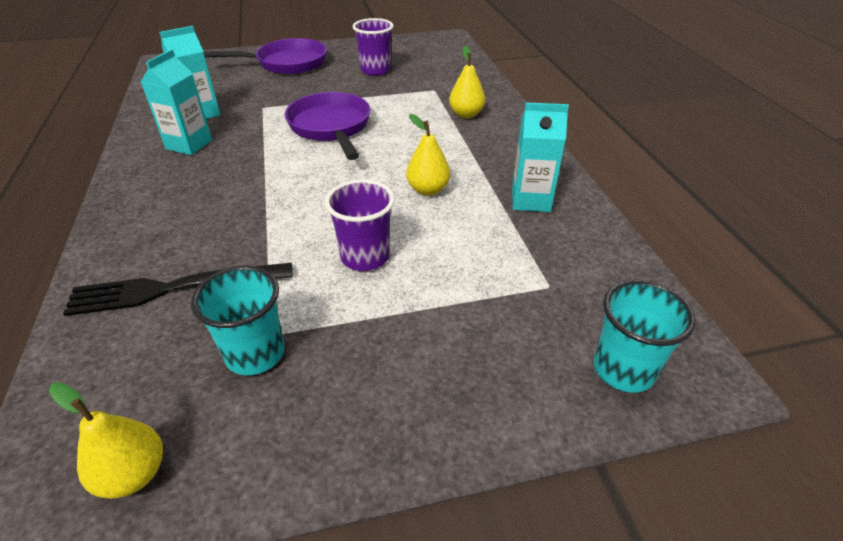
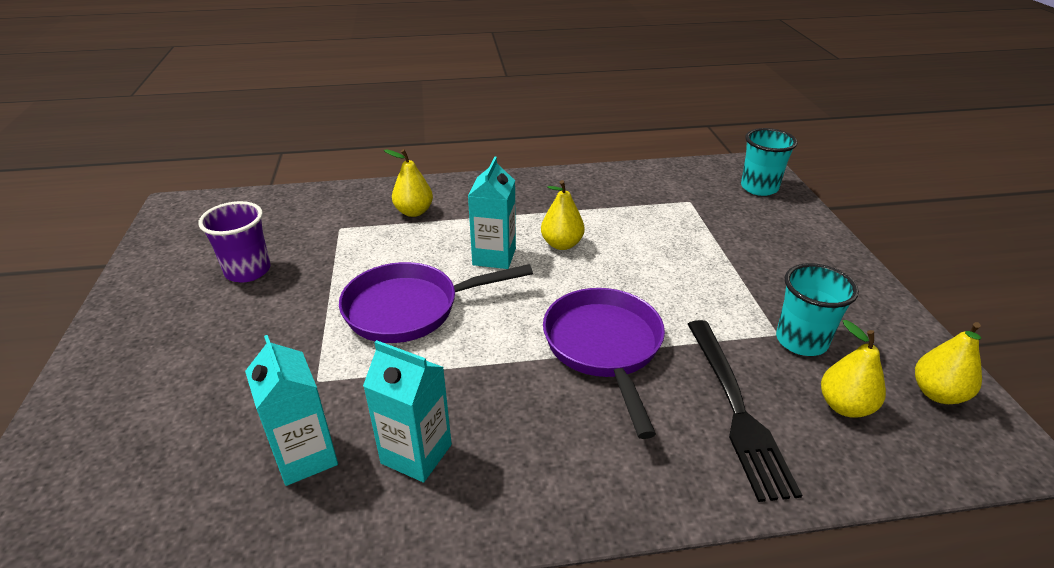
camera: 85 degrees left, 5 degrees down
purple pan [204,38,327,74] -> purple pan moved to [543,288,665,439]
purple cup [325,179,395,271] -> none
turquoise carton [512,102,569,212] -> turquoise carton moved to [468,157,516,269]
none -> yellow pear [821,320,886,418]

